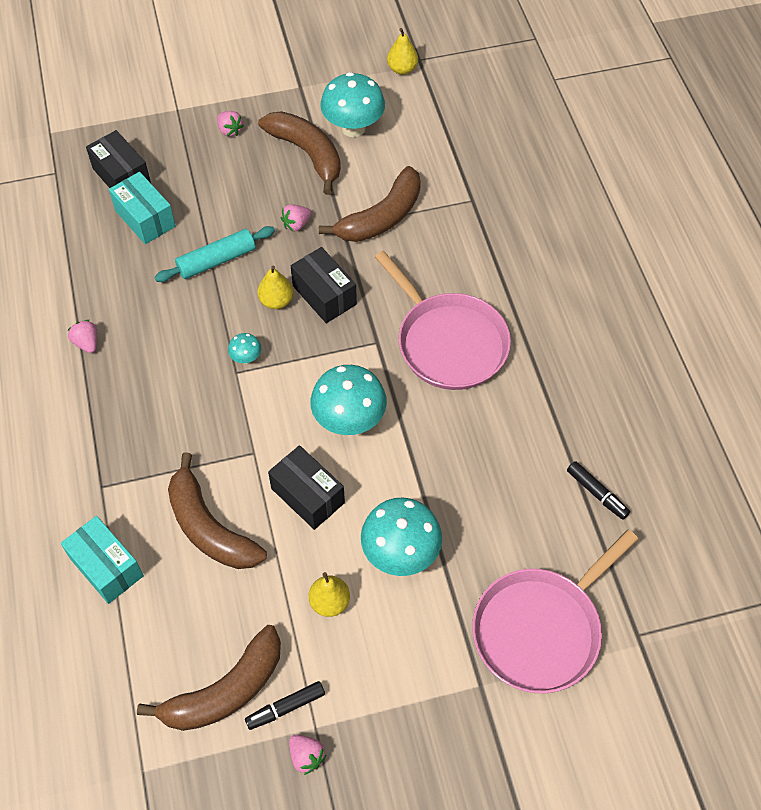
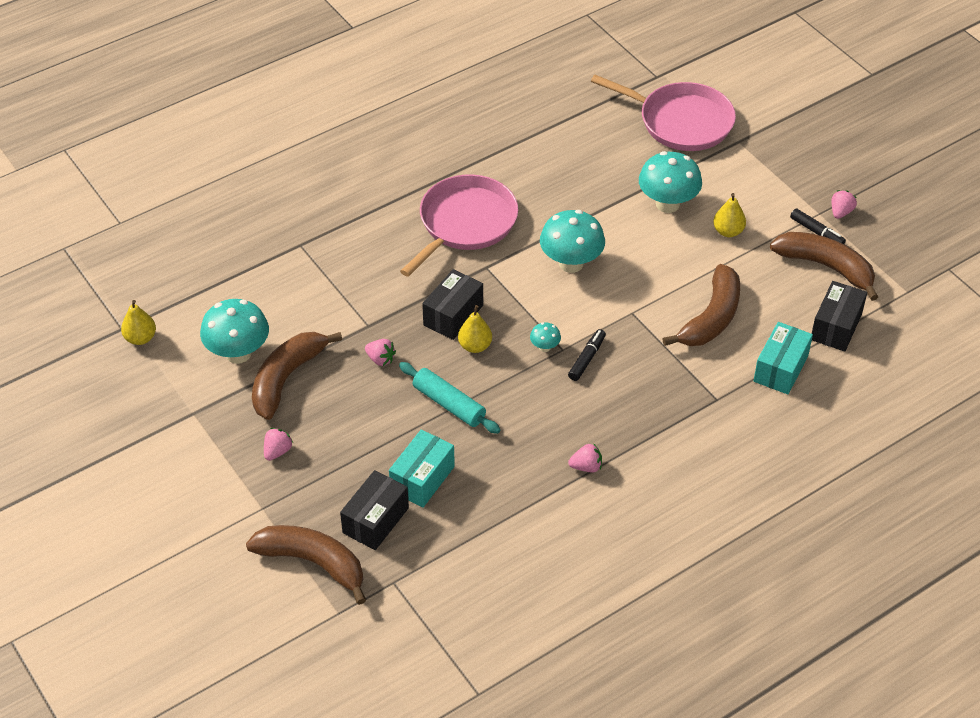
camera: 110 degrees left, 10 degrees down
pink strawberry [67,320,97,353] -> pink strawberry turned 135 degrees counterclockwise [568,443,602,472]
black box [268,445,345,530] -> black box moved to [812,281,867,352]
brown banana [319,166,421,242] -> brown banana moved to [246,525,366,605]
black marker [567,461,630,520] -> black marker moved to [568,329,606,381]

